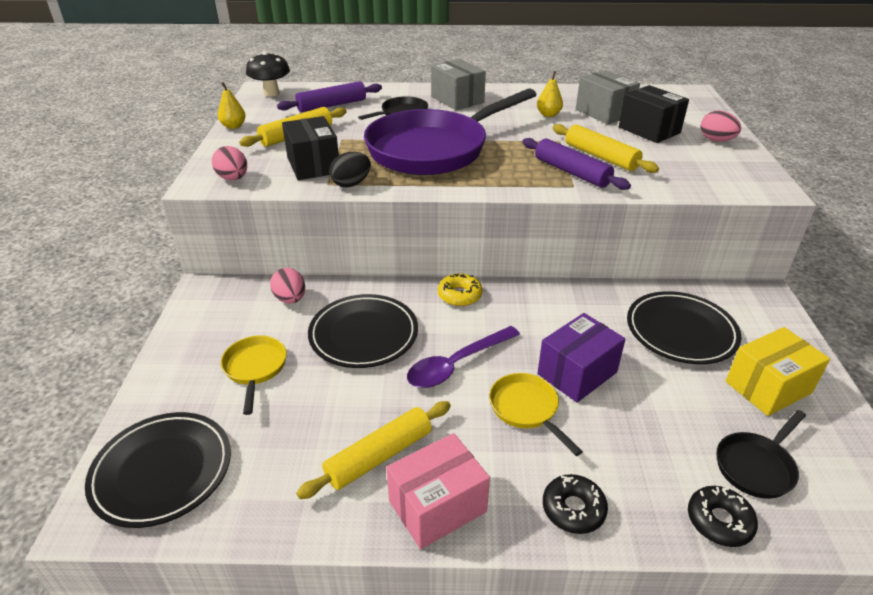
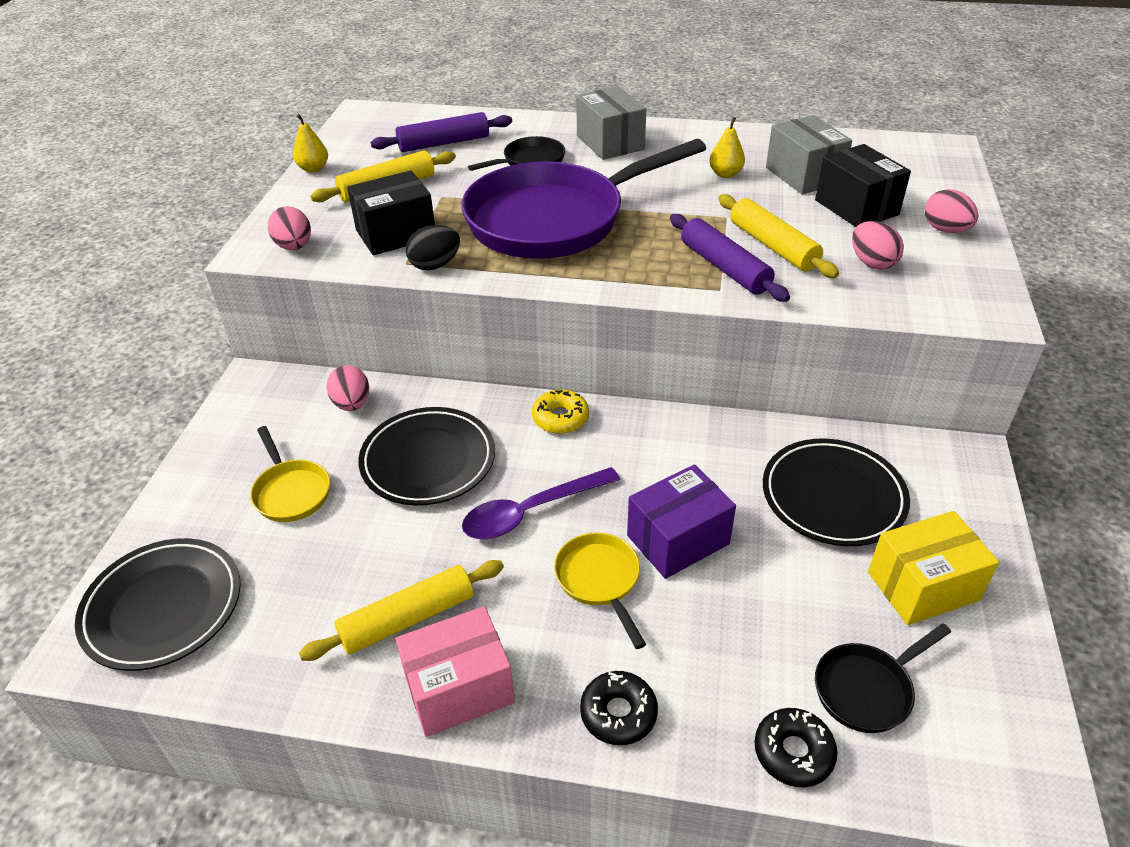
camera: 10 degrees right, 5 degrees up
yellow pan [221,335,287,415] -> yellow pan turned 150 degrees clockwise [250,426,330,522]
black mushroom [246,52,290,96] -> none
black box [282,116,339,180] -> black box turned 75 degrees clockwise [347,170,435,255]
none -> pink egg [852,221,904,270]

